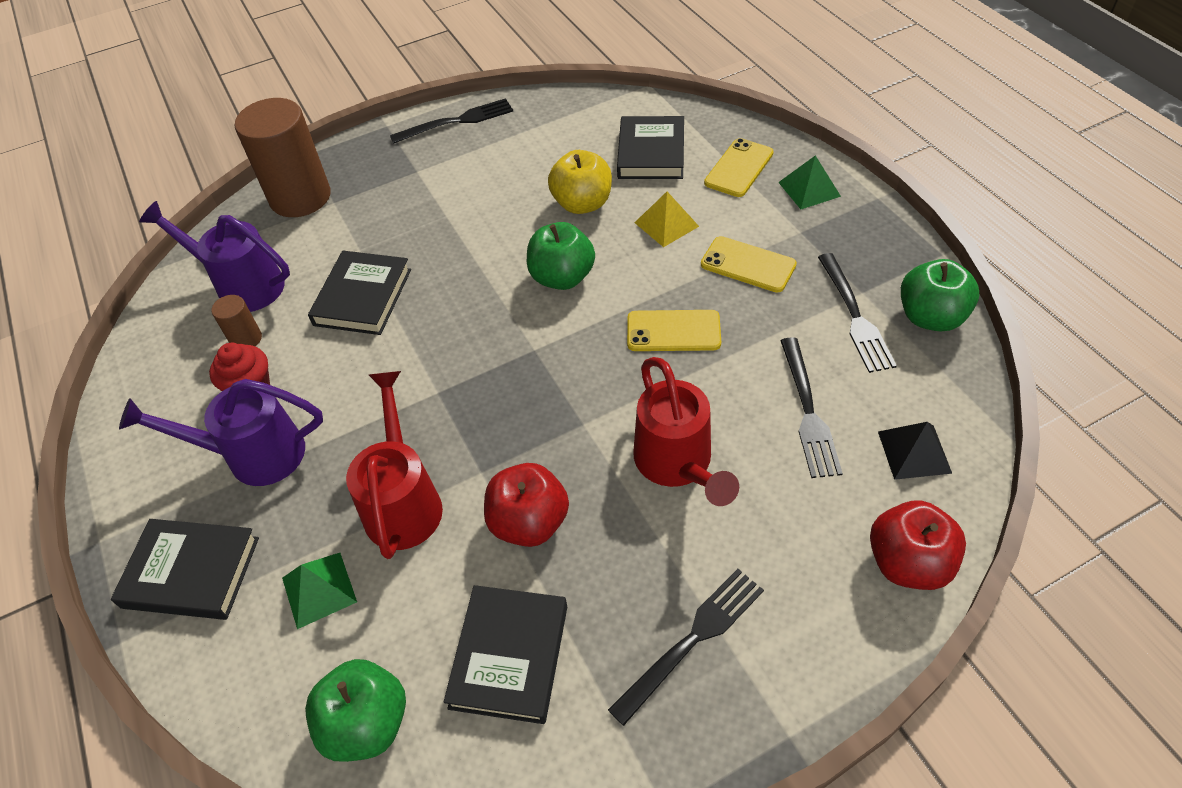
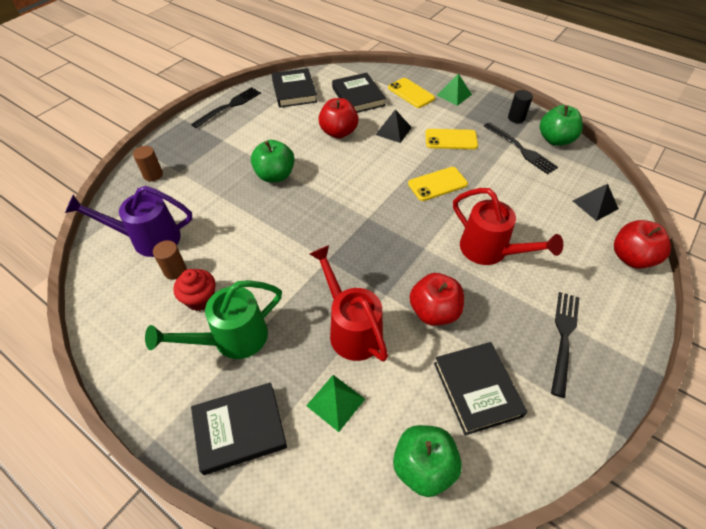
camera: 30 degrees left, 0 degrees up
purple watering can [119,379,323,486] -> green watering can [145,280,282,359]
brown cylinder [235,98,331,217] -> brown cylinder [133,146,163,181], size x0.45
black book [308,251,411,335] -> black book moved to [272,68,317,108]
green apple [527,222,595,290] -> green apple moved to [251,140,295,182]
yellow apple [548,150,612,214] -> red apple [318,98,359,138]
yellow pyramid [634,192,699,247] -> black pyramid [376,109,412,143]
yellow phone [704,138,774,197] -> yellow phone turned 45 degrees counterclockwise [388,78,435,108]
black fork [780,337,843,478] -> none
none -> black cylinder [508,90,533,123]

